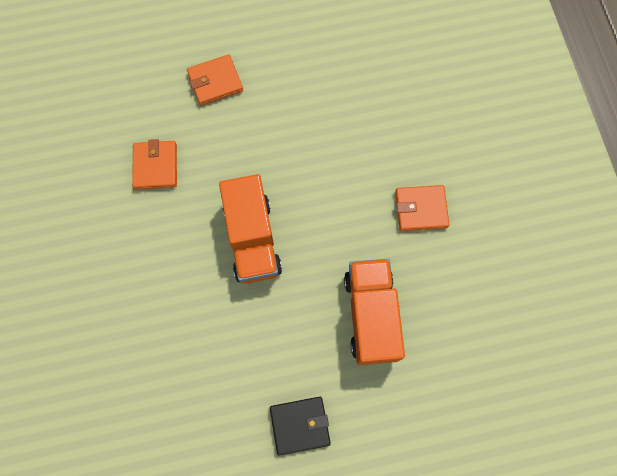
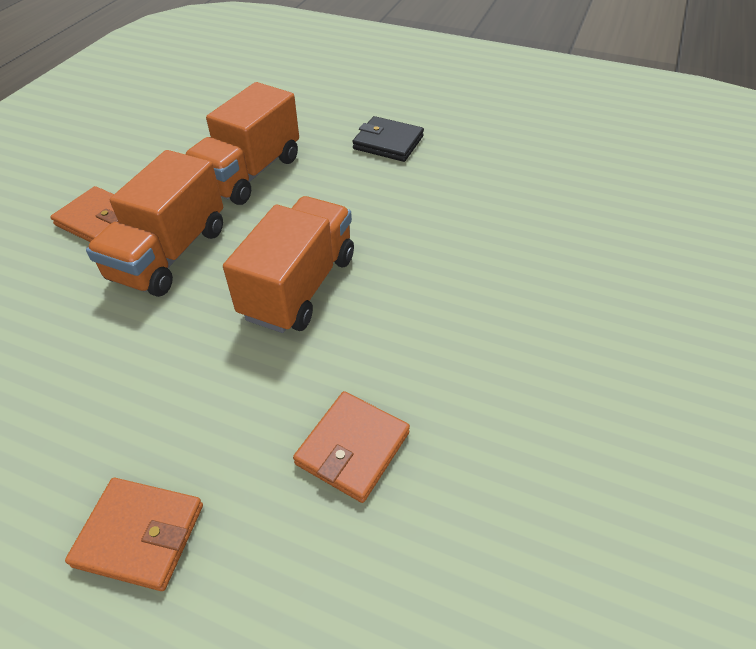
camera: 145 degrees left, 25 degrees down
none -> orange truck [86,150,223,297]

